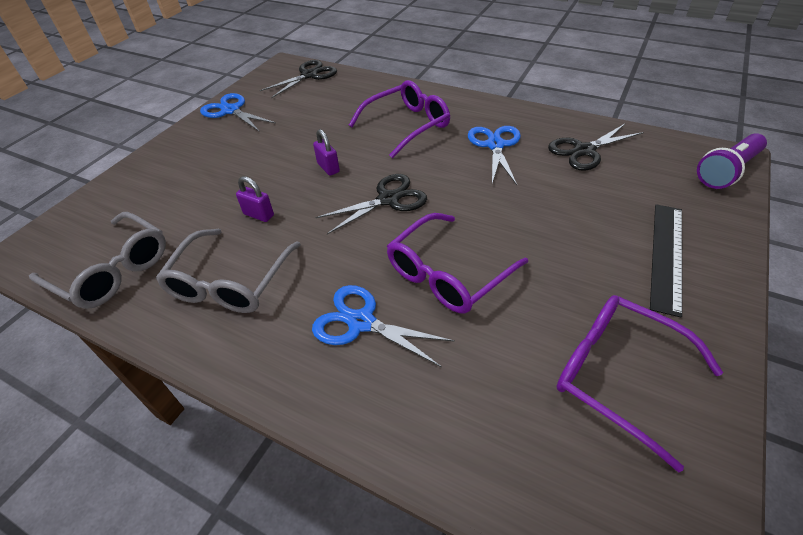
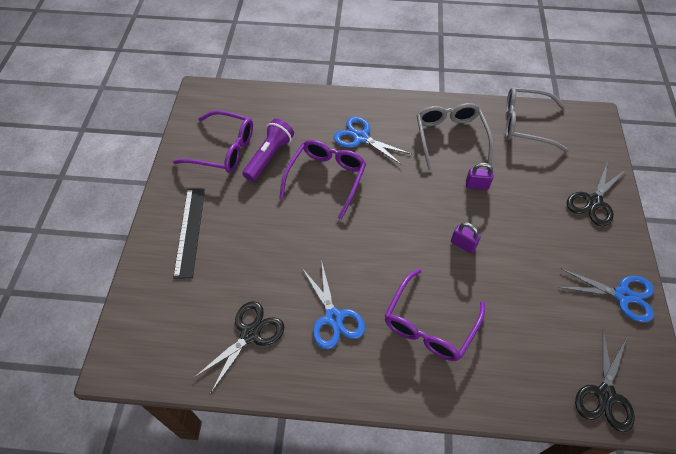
camera: 155 degrees right, 10 degrees up
blue scissors [312,285,455,367] -> blue scissors turned 150 degrees counterclockwise [334,117,411,165]
black scissors [315,174,427,234] -> black scissors moved to [567,161,625,226]
purple flashlight [697,133,767,189] -> purple flashlight moved to [242,119,294,182]

